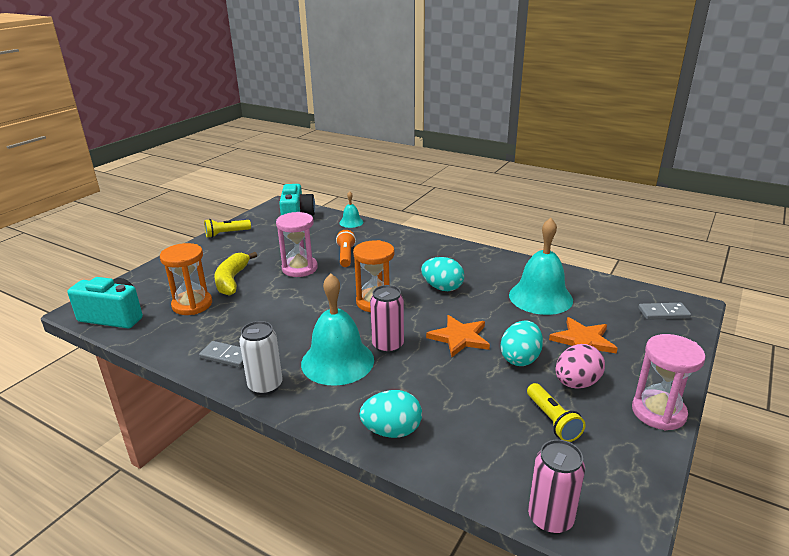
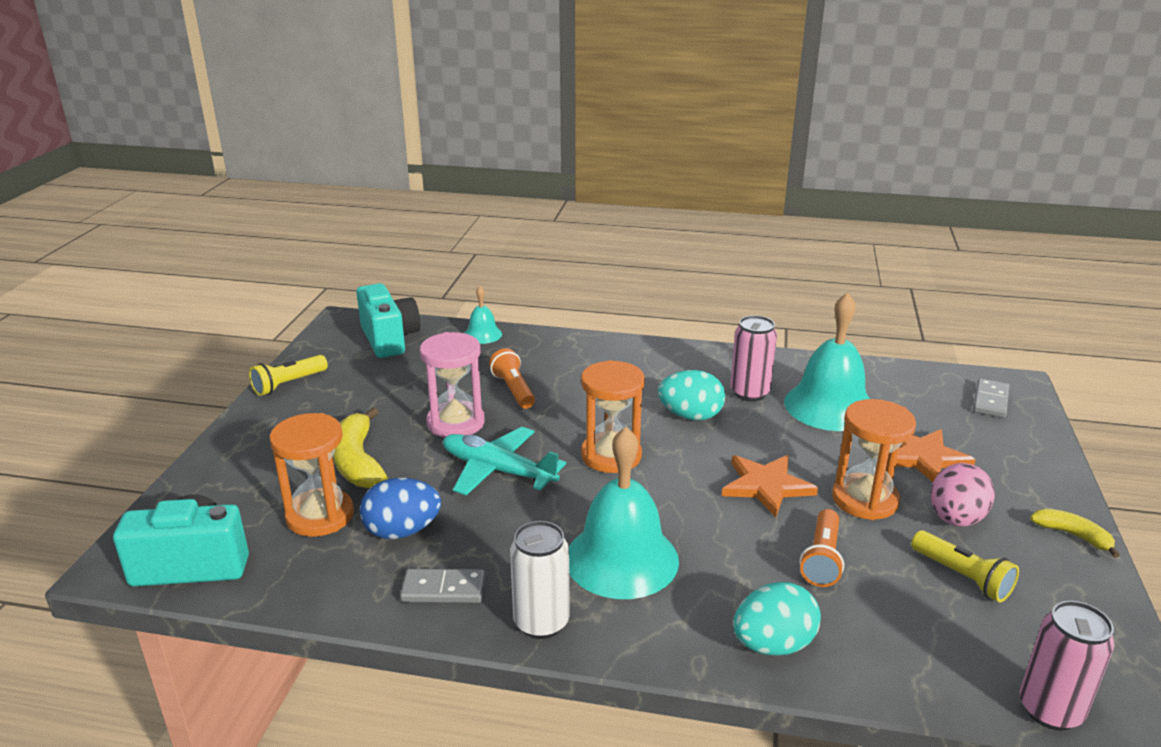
camera: 20 degrees left, 0 degrees up
pink can [370,285,404,354] -> pink can moved to [730,315,777,402]
turquoise egg [500,320,543,366] -> orange hourglass [832,399,916,520]
pink hourglass [632,334,706,431] -> yellow banana [1030,509,1120,558]
grey domino [638,303,691,320] -> grey domino turned 45 degrees counterclockwise [973,378,1010,418]
none -> blue egg [360,478,441,539]
none -> turquoise plane [443,427,566,495]
none -> orange flashlight [800,509,844,587]

